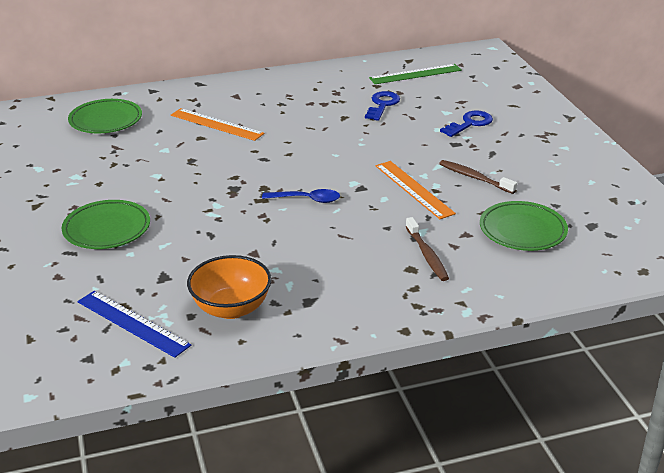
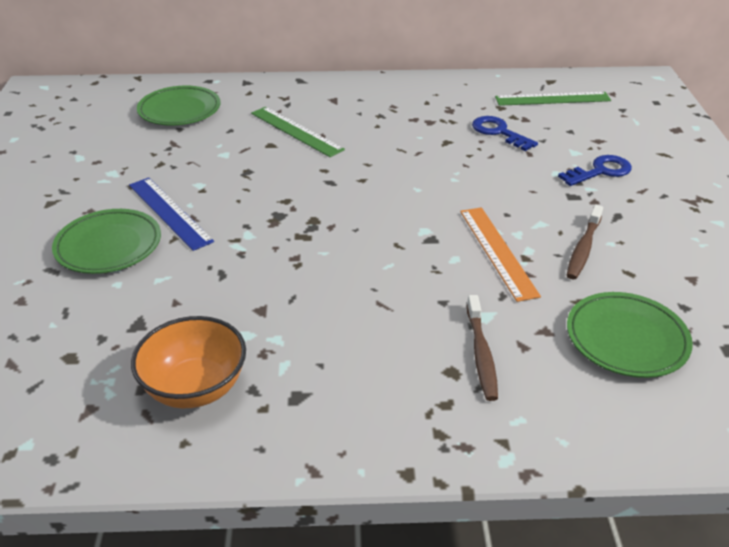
camera: 15 degrees right, 5 degrees up
blue ruler [77,291,191,358] -> blue ruler moved to [129,178,214,251]
orange ruler [171,108,264,141] -> green ruler [251,107,345,157]
blue spoon [262,189,340,203] -> none
blue key [365,91,400,121] -> blue key turned 75 degrees counterclockwise [472,116,538,151]
brown toothbrush [439,160,517,194] -> brown toothbrush turned 120 degrees counterclockwise [567,205,603,279]

